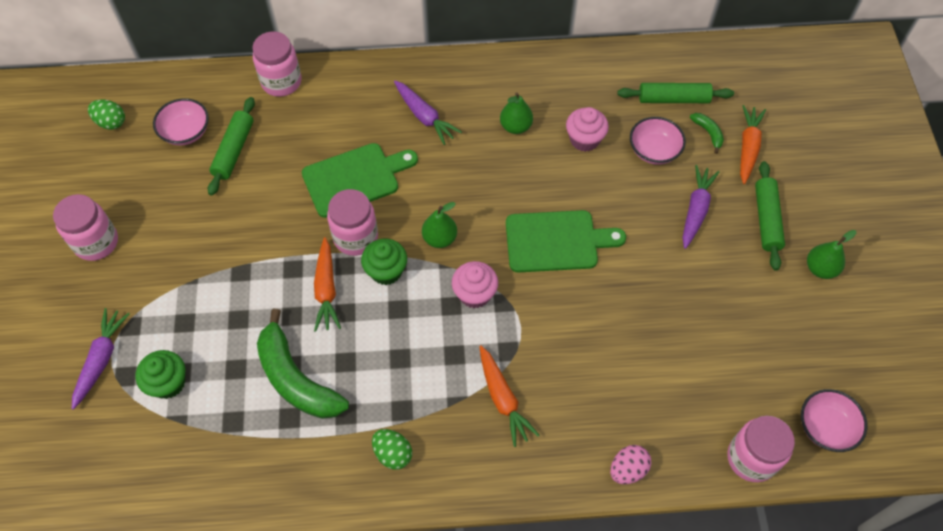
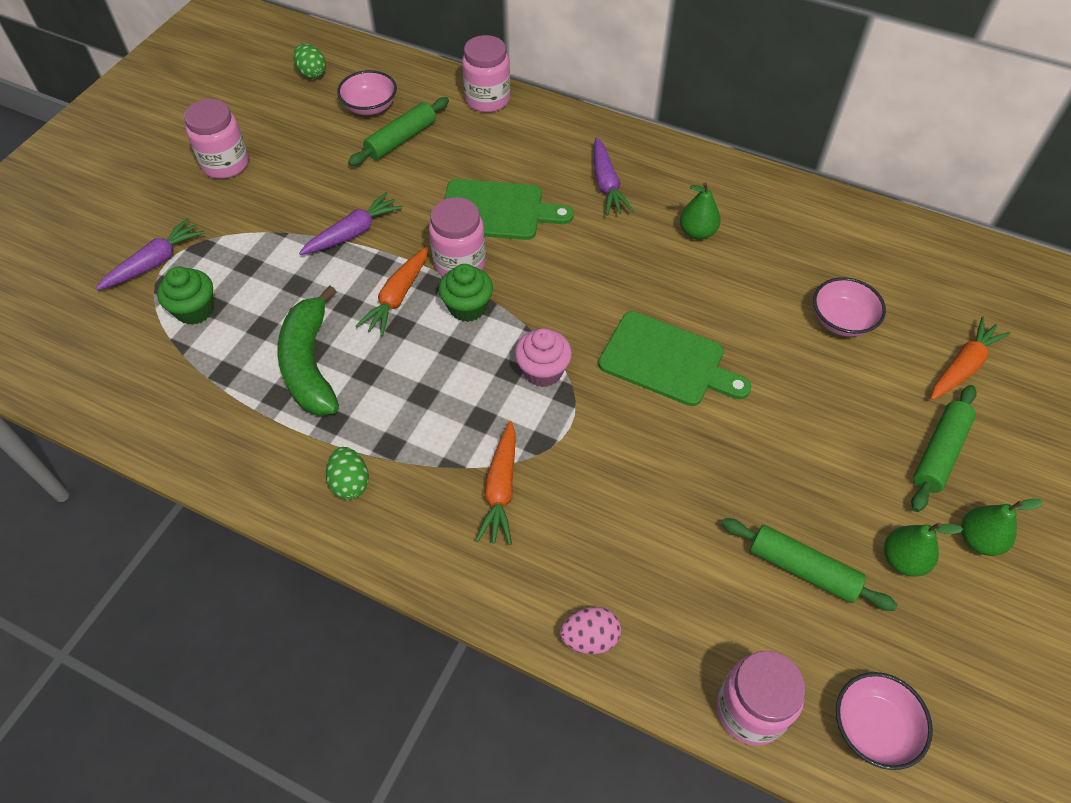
camera: 30 degrees right, 5 degrees down
green pear [422,202,457,248] -> green pear moved to [884,523,963,577]
pink cupcake [566,107,609,152] -> none
green rolling pin [617,83,734,103] -> green rolling pin moved to [721,518,897,611]
purple carrot [682,165,720,249] -> purple carrot moved to [299,192,403,255]
green banana [690,113,724,154] -> none

